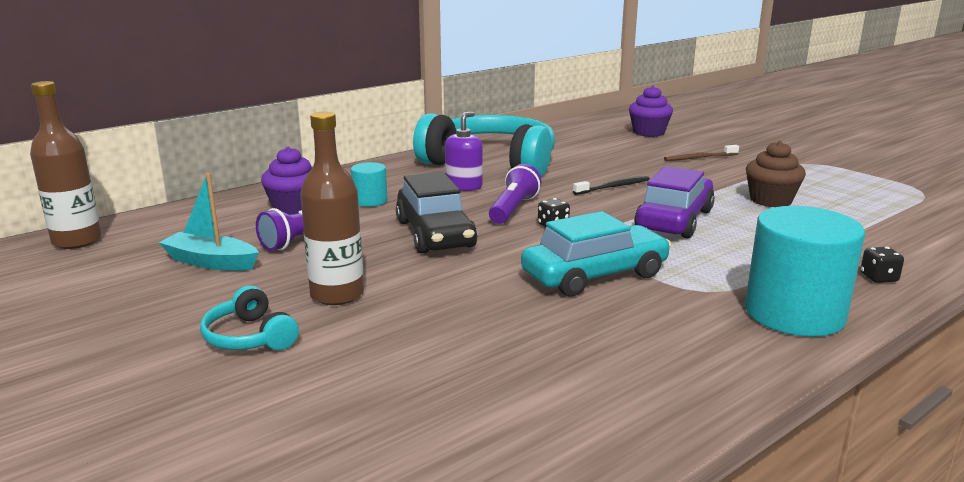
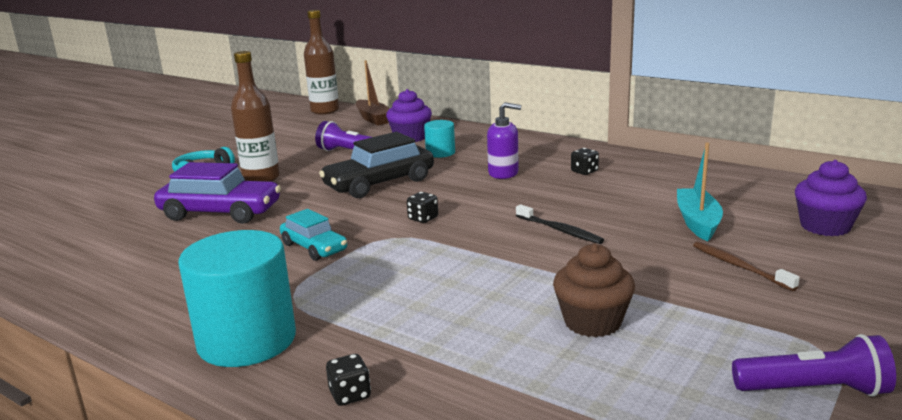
camera: 75 degrees right, 0 degrees up
turquoise boat [159,173,259,271] -> turquoise boat moved to [677,143,723,242]
turquoise headphones [413,113,555,177] -> black dice [571,148,599,175]
purple flashlight [489,164,542,224] -> purple flashlight moved to [732,334,896,397]
turquoise car [521,211,671,296] -> turquoise car [280,209,347,261], size x0.61
purple car [634,166,715,239] -> purple car moved to [154,162,281,224]
none -> brown boat [356,60,389,125]

